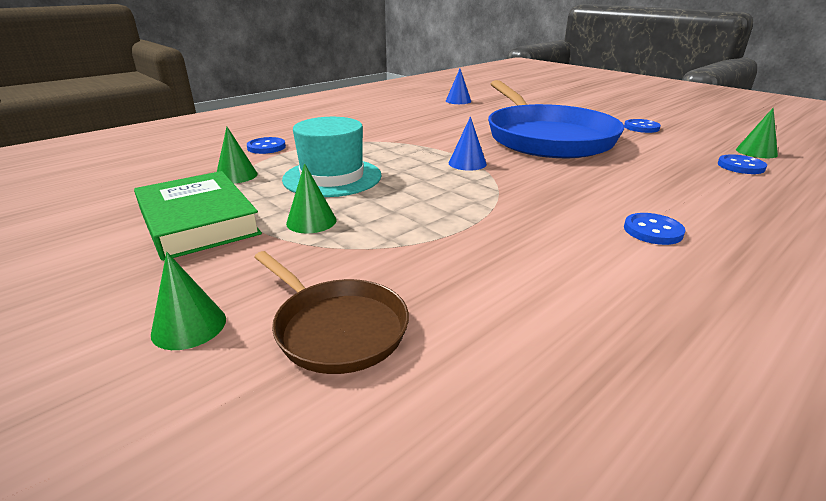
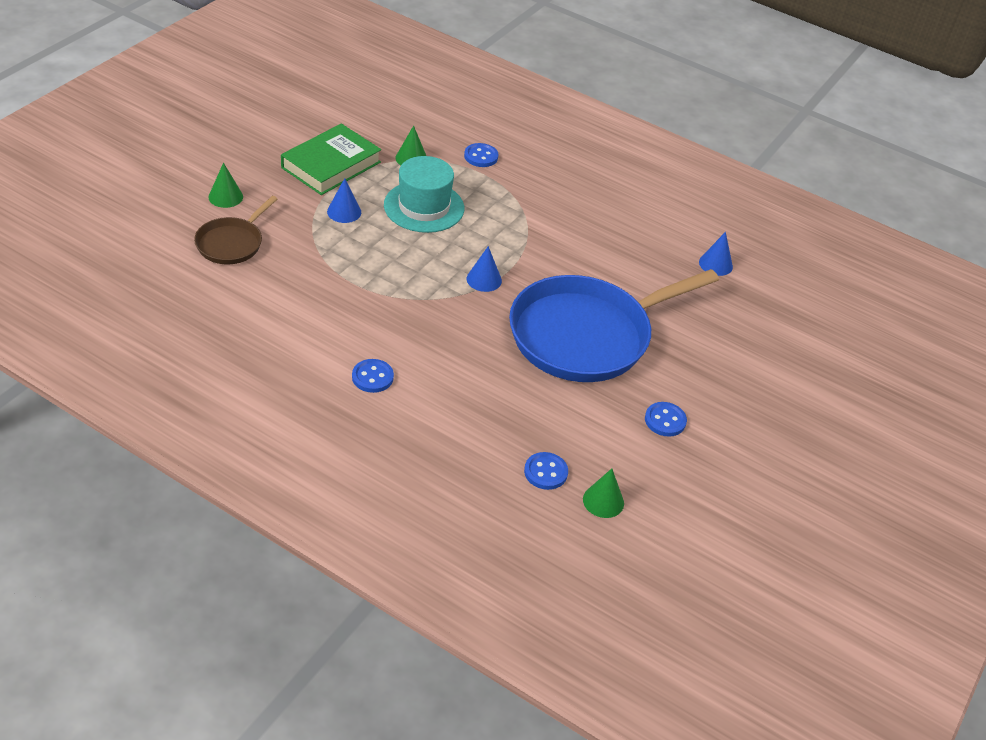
camera: 70 degrees right, 15 degrees up
green cone [286,163,336,233] -> blue cone [327,178,361,223]

